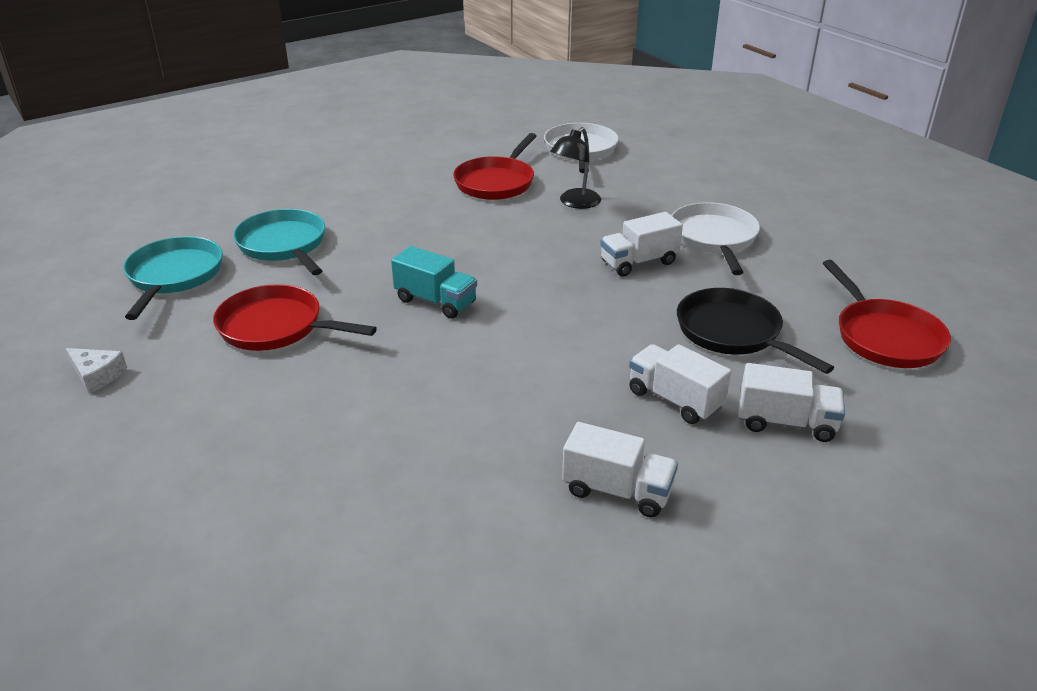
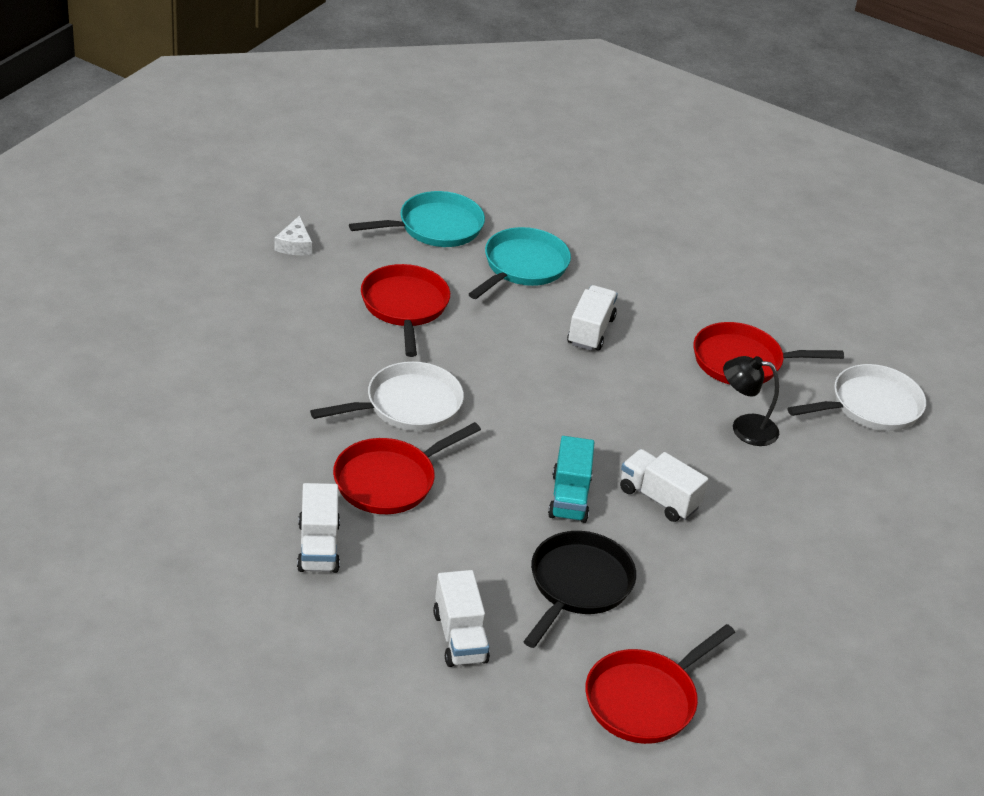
camera: 60 degrees right, 5 degrees up
turquoise truck [391,246,477,319] -> turquoise truck moved to [548,436,595,523]
white truck [629,344,731,424] -> white truck moved to [567,285,618,351]
white pan [671,202,760,275] -> white pan moved to [310,361,464,431]
none -> red pan [333,422,481,514]

